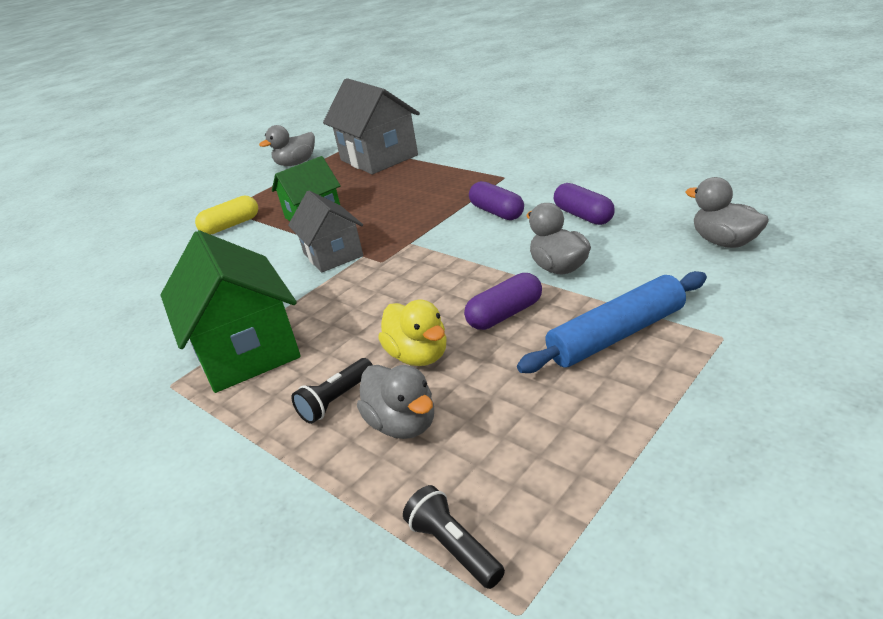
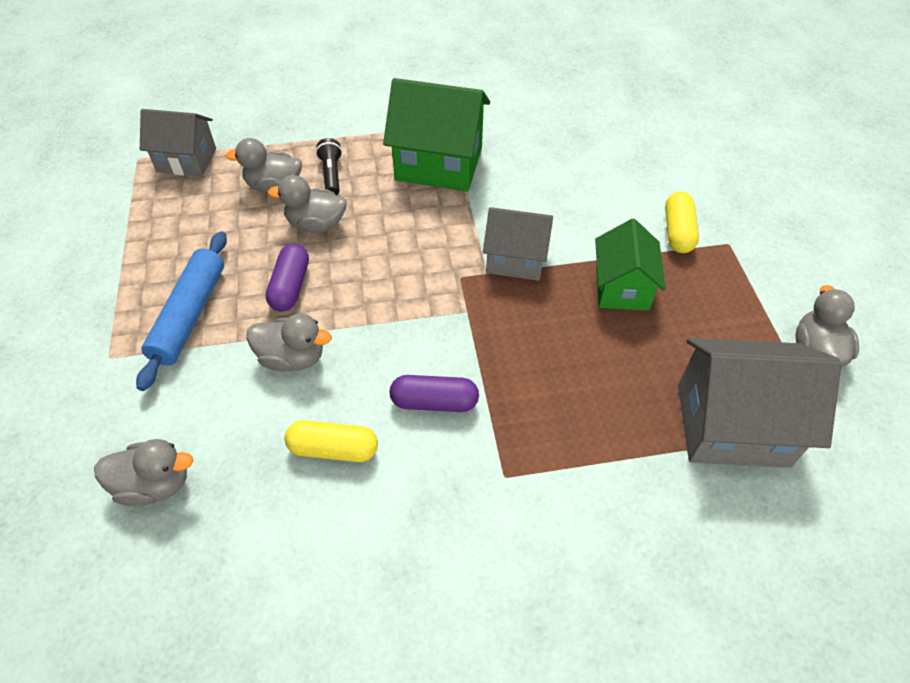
camera: 125 degrees right, 20 degrees up
yellow duck [378,300,446,366] -> grey duck [268,175,347,232]
black flashlight [403,485,505,589] -> grey house [140,109,216,176]
purple capsule [554,183,615,225] -> yellow capsule [285,420,378,462]

